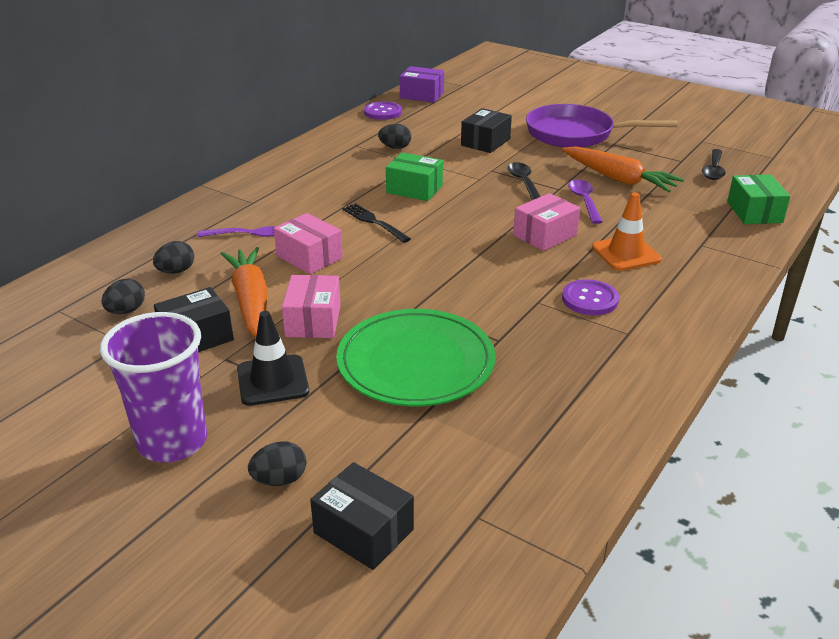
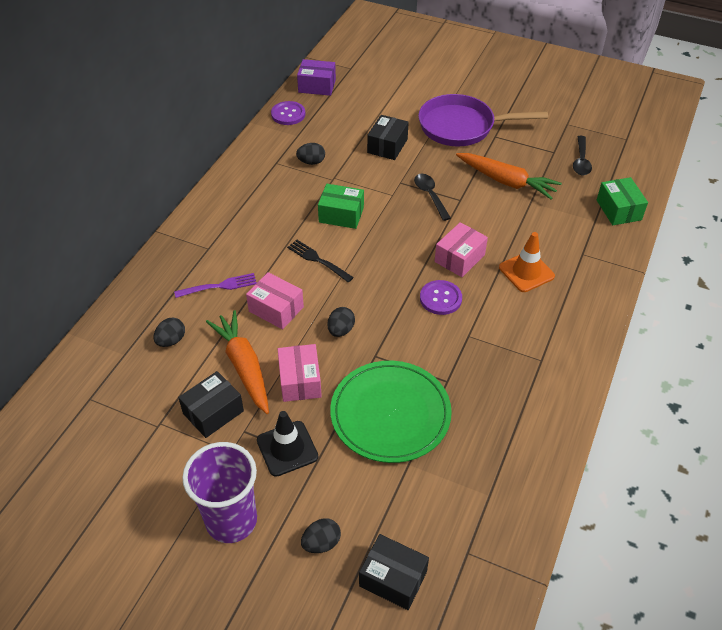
camera: 10 degrees left, 15 degrees up
black egg [102,279,145,314] -> black egg moved to [327,307,355,337]
purple button [562,279,619,315] -> purple button moved to [420,280,462,315]
purple spoon [568,179,603,224] -> none

